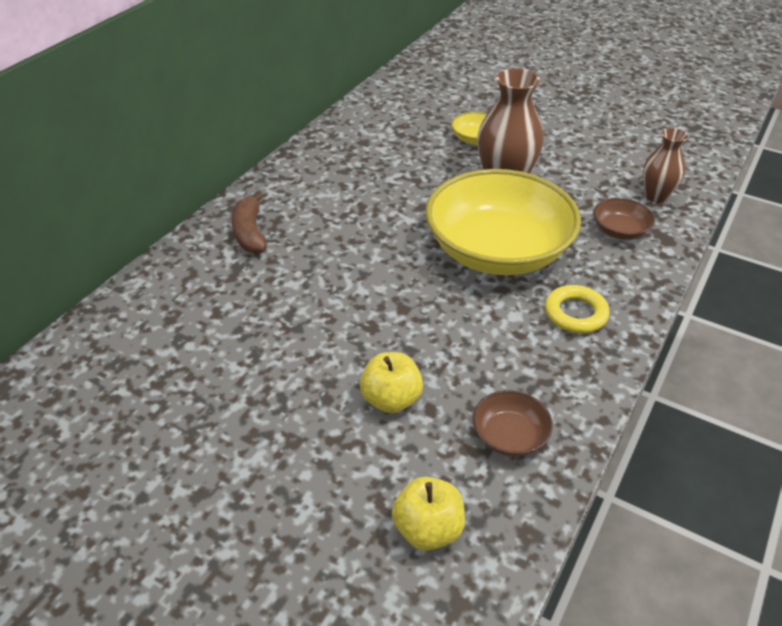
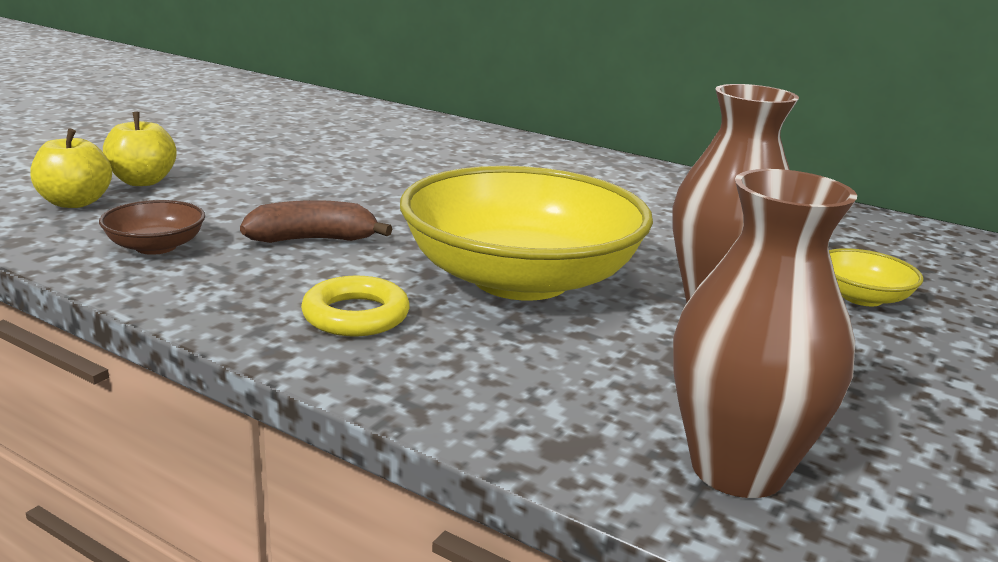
camera: 90 degrees right, 20 degrees down
brown banana [232,192,267,254] -> brown banana moved to [240,200,392,243]
yellow apple [360,352,423,413] -> yellow apple moved to [103,112,177,186]
brown bowl [593,198,655,240] -> none
brown vase [643,128,688,203] -> brown vase [673,169,857,498], size x1.64

